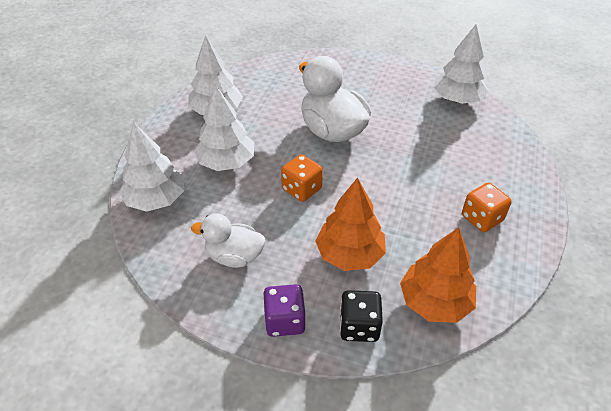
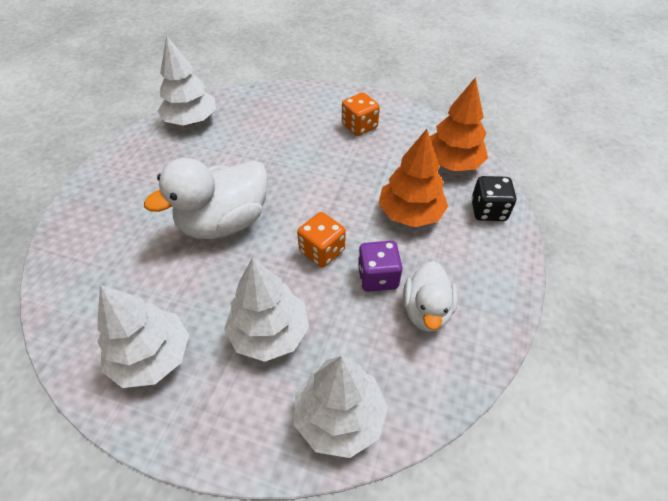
camera: 90 degrees left, 5 degrees up
purple dice [264,284,306,337] -> purple dice moved to [358,241,402,292]

